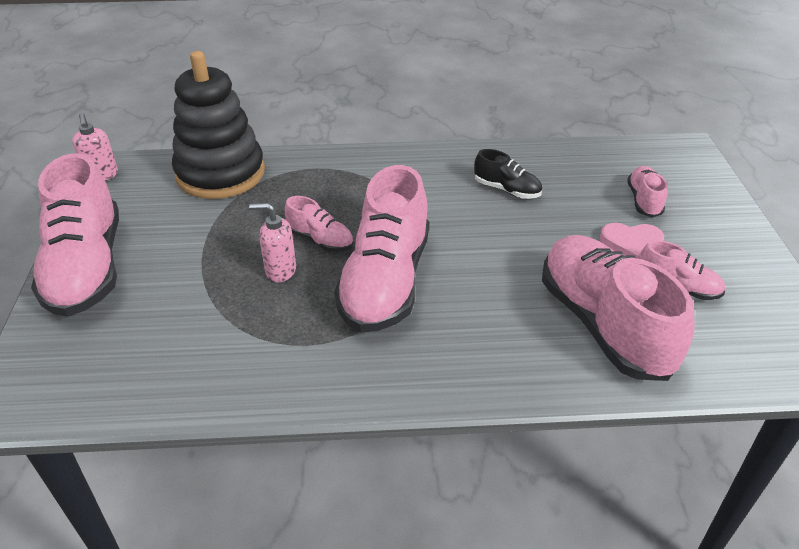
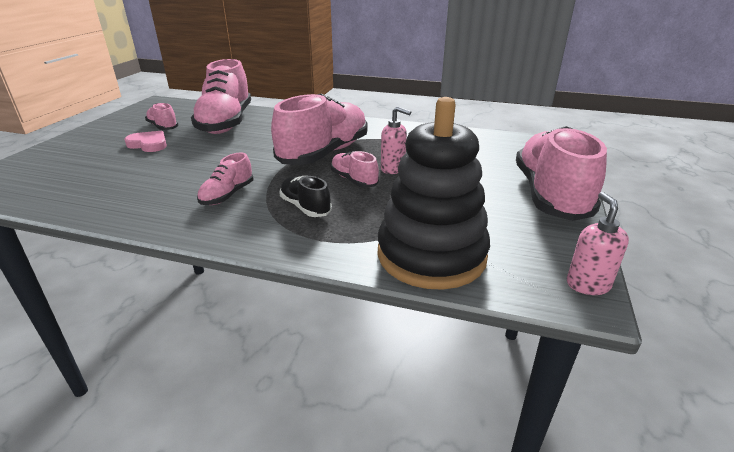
camera: 160 degrees left, 10 degrees down
black shoe [474,149,542,199] -> black shoe moved to [279,176,332,217]
pink shoe [627,166,668,217] -> pink shoe moved to [197,152,253,205]

